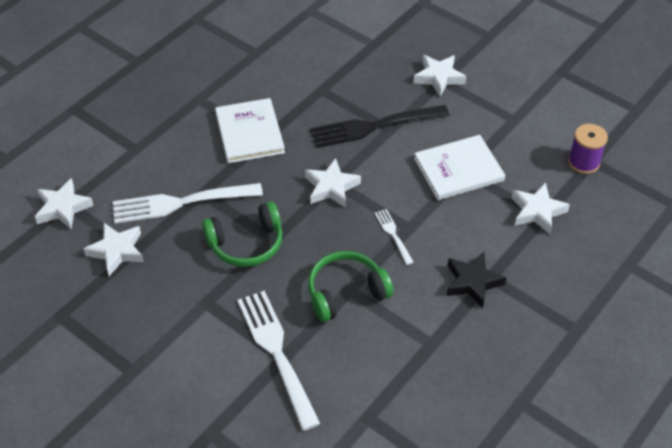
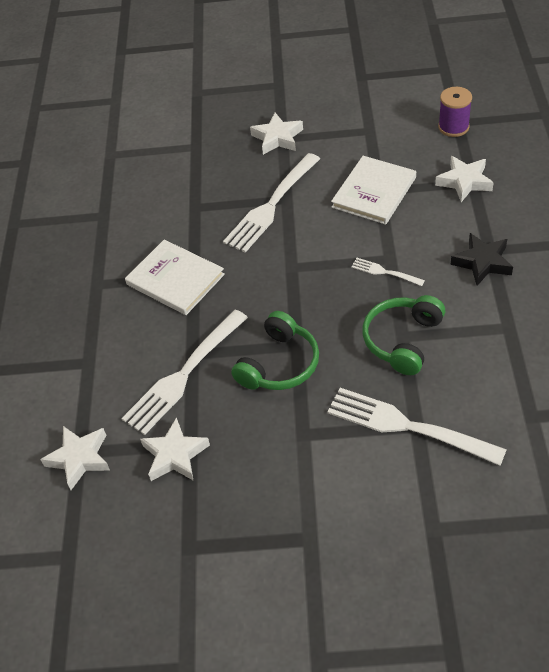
camera: 35 degrees left, 0 degrees up
white star [305,158,361,208] -> none
black fork [310,105,449,148] -> white fork [223,153,320,253]

